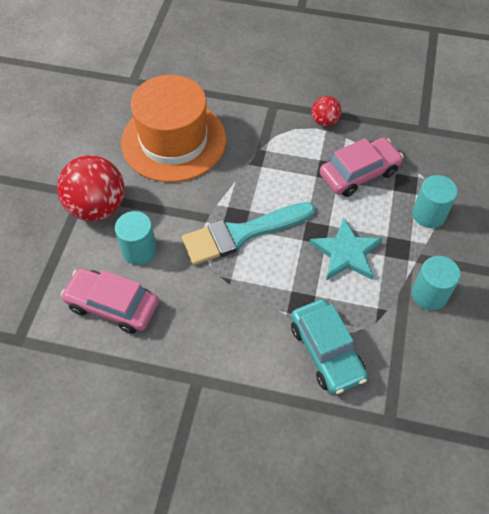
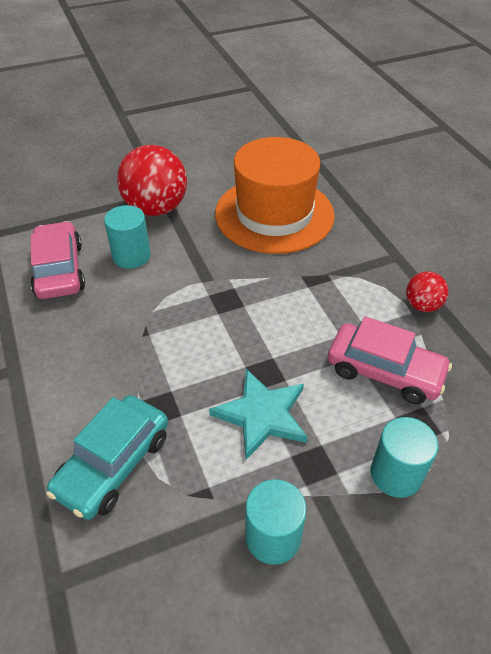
camera: 55 degrees right, 10 degrees down
turquoise brush [182,202,315,265] -> none

